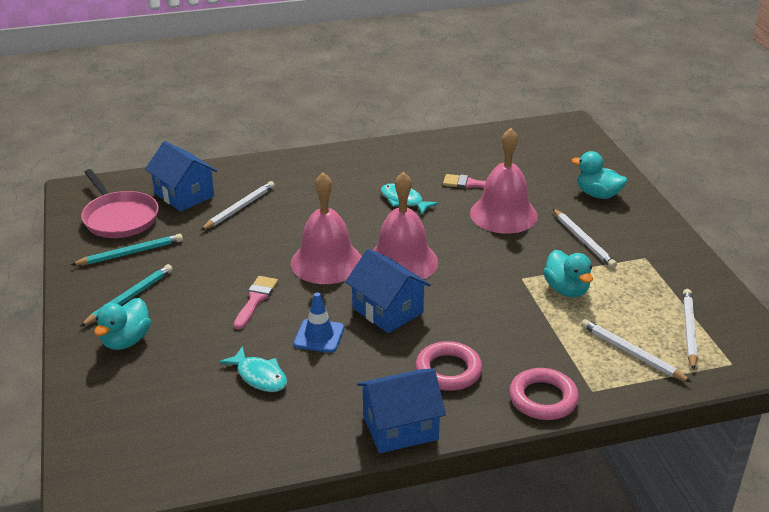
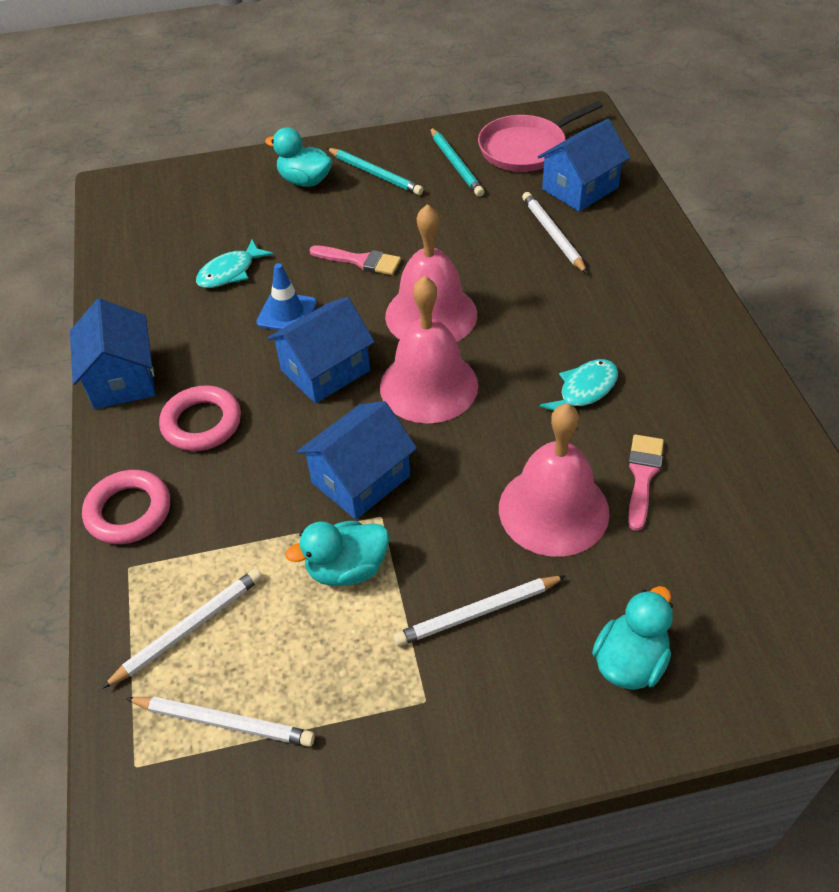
camera: 95 degrees right, 15 degrees up
white pencil [201,181,275,230] -> white pencil turned 150 degrees counterclockwise [522,192,587,274]
none -> blue house [297,401,417,520]

